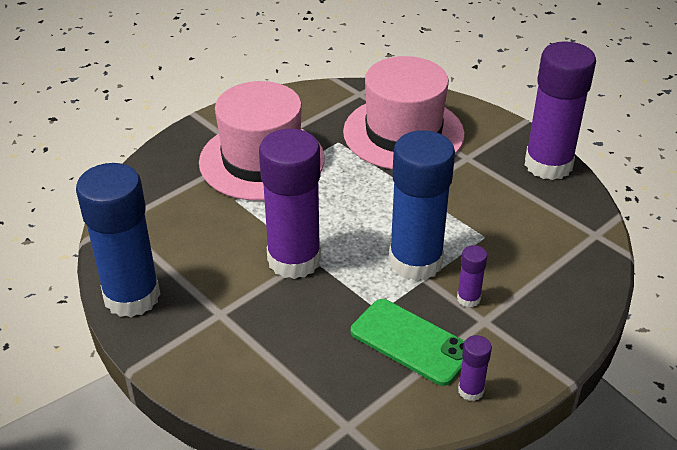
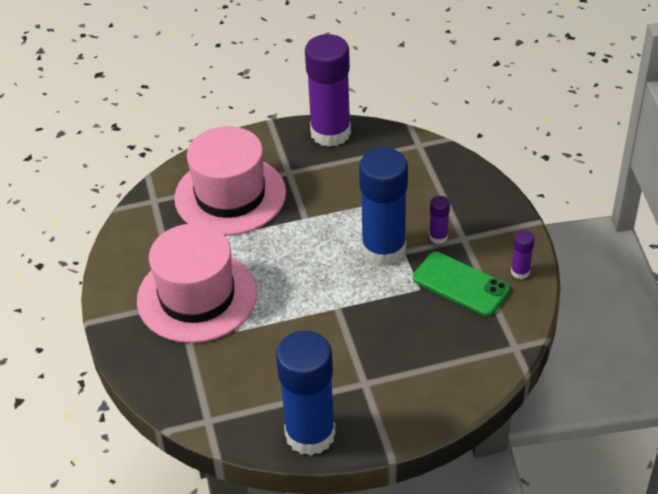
camera: 60 degrees left, 5 degrees up
purple glue stick [259,129,321,279] -> none
green phone [351,299,465,386] -> green phone turned 60 degrees clockwise [413,252,510,316]

